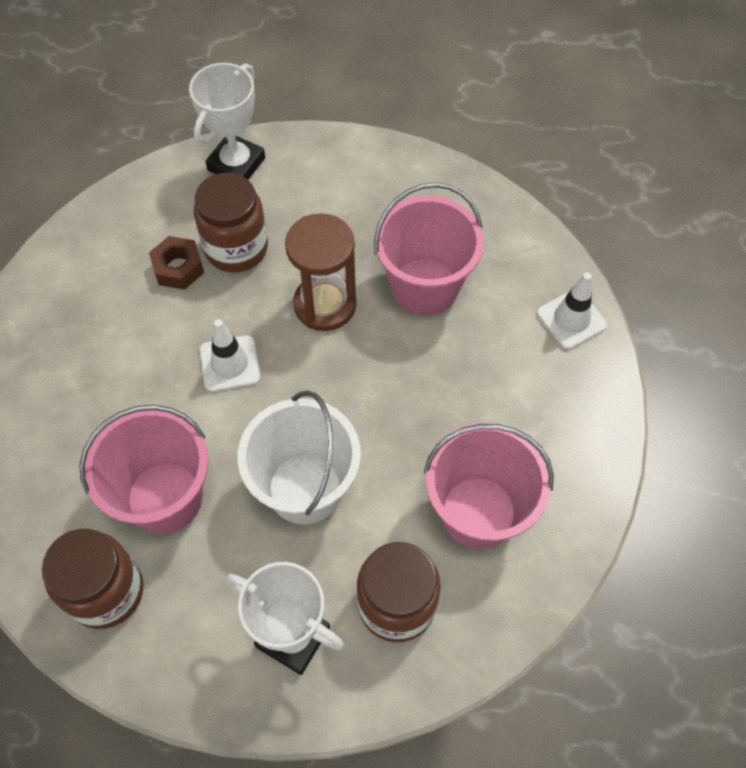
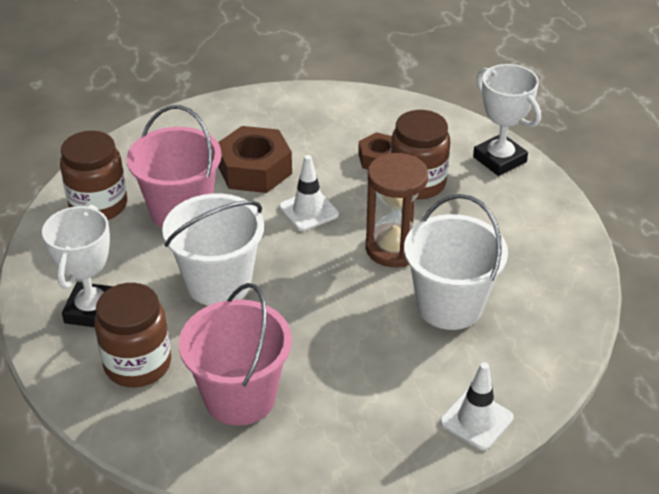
camera: 70 degrees right, 20 degrees down
white trophy [189,63,265,180] -> white trophy turned 45 degrees clockwise [473,64,541,176]
pink bucket [374,183,484,316] -> white bucket [404,194,508,330]
none -> brown nut [218,126,292,193]

